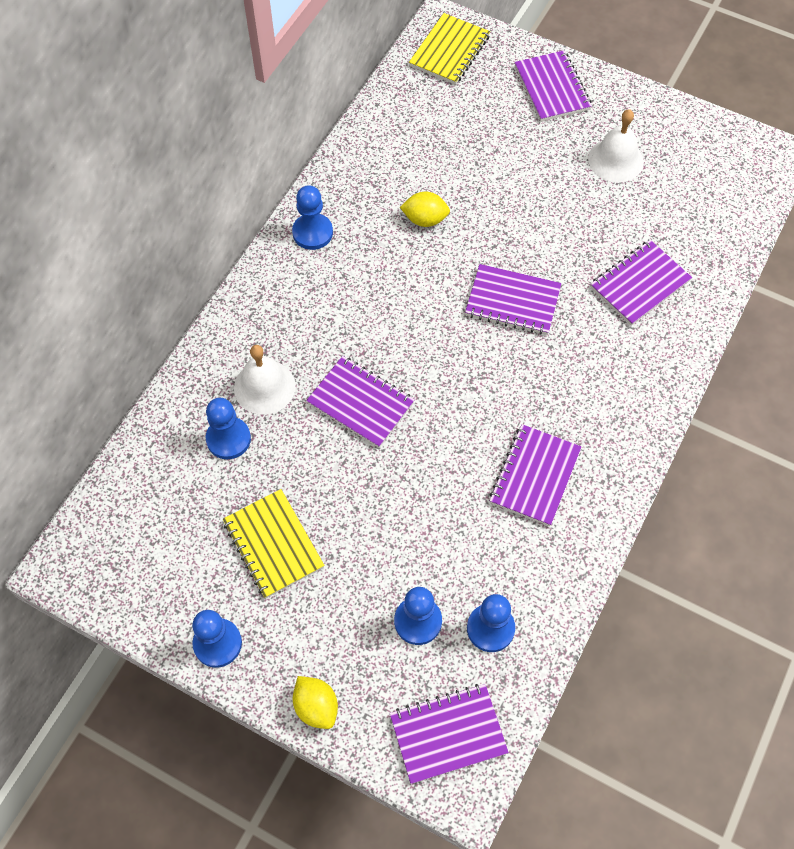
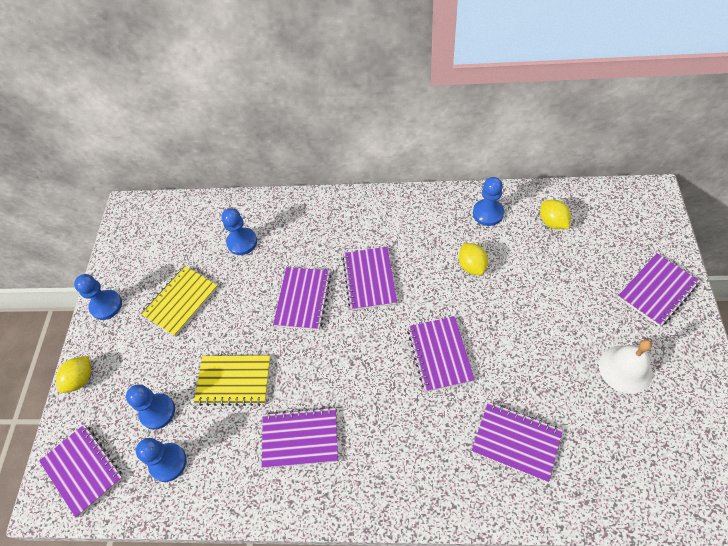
camera: 70 degrees right, 5 degrees down
white bell [234,345,296,415] -> none
blue pawn [292,185,333,250] -> blue pawn moved to [473,177,504,226]
yellow notebook [409,13,490,85] -> yellow notebook moved to [194,355,271,406]
none -> purple notebook [342,247,397,311]
none -> yellow lemon [540,200,571,229]

